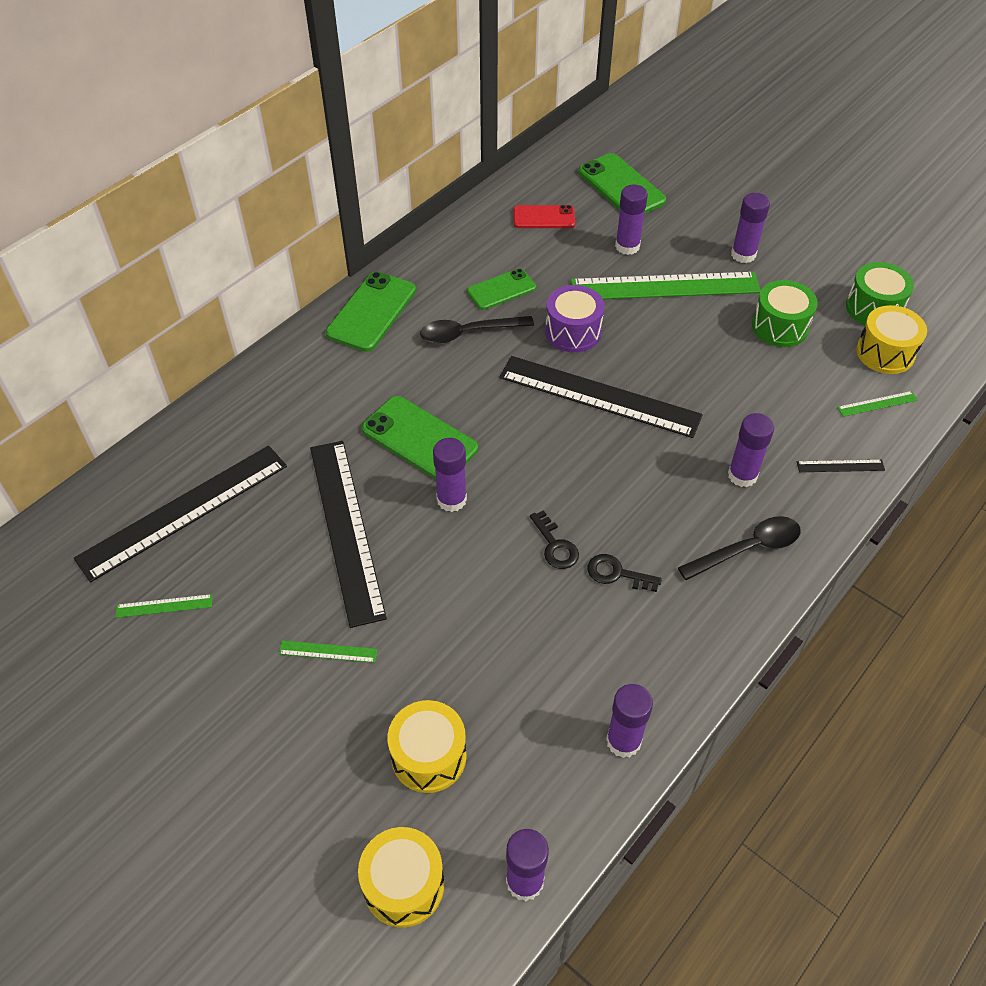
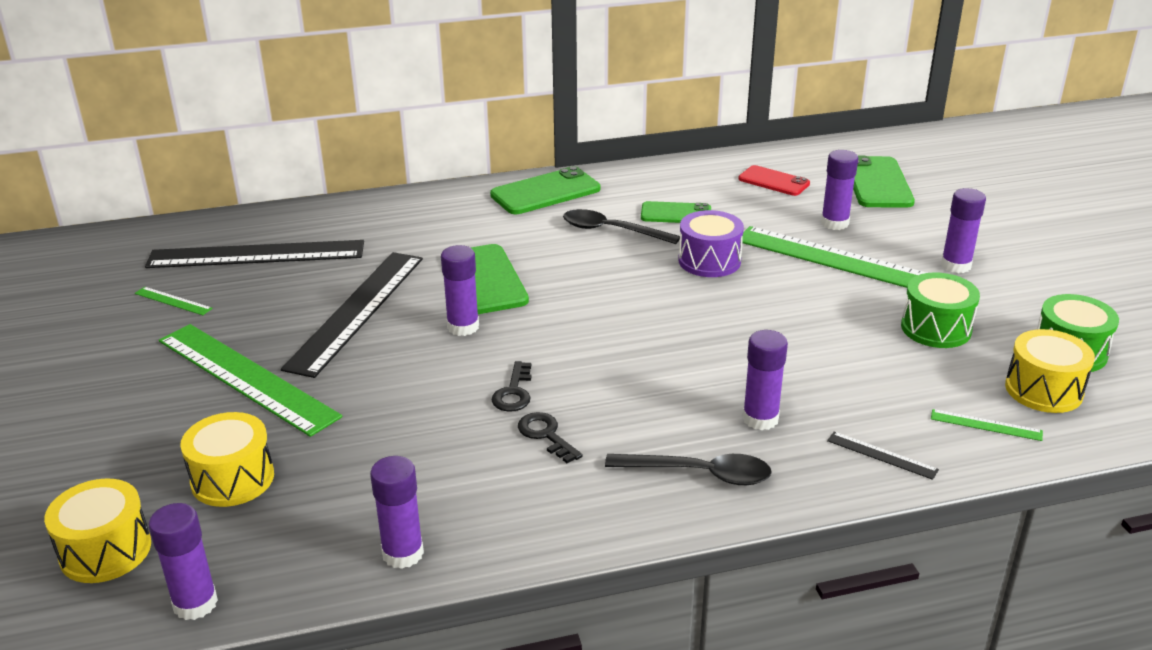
camera: 35 degrees right, 20 degrees down
green ruler [279,640,378,663] -> green ruler [159,324,342,437], size x2.49
black ruler [499,356,703,438] -> none

